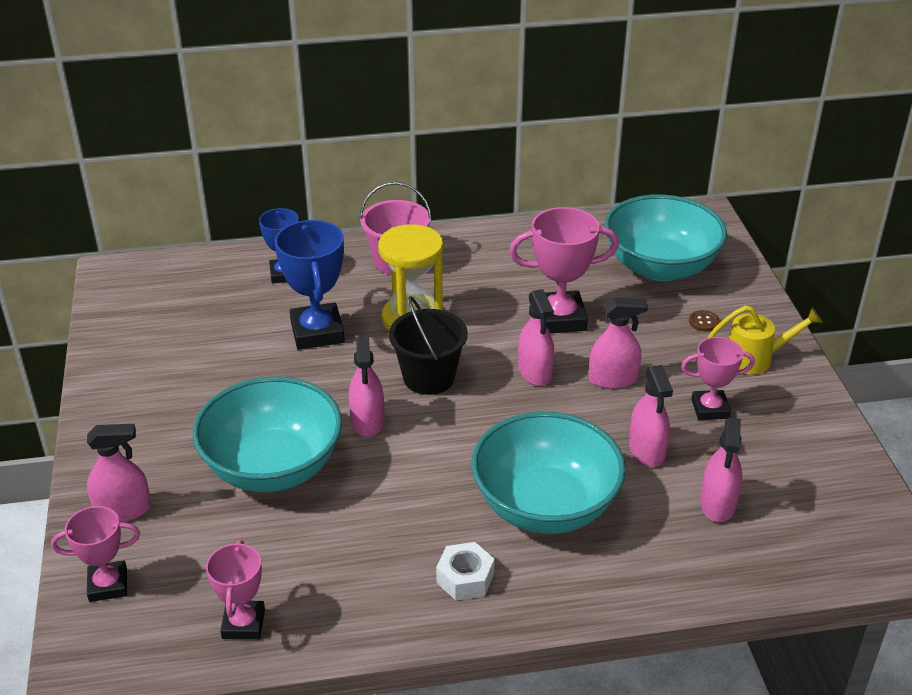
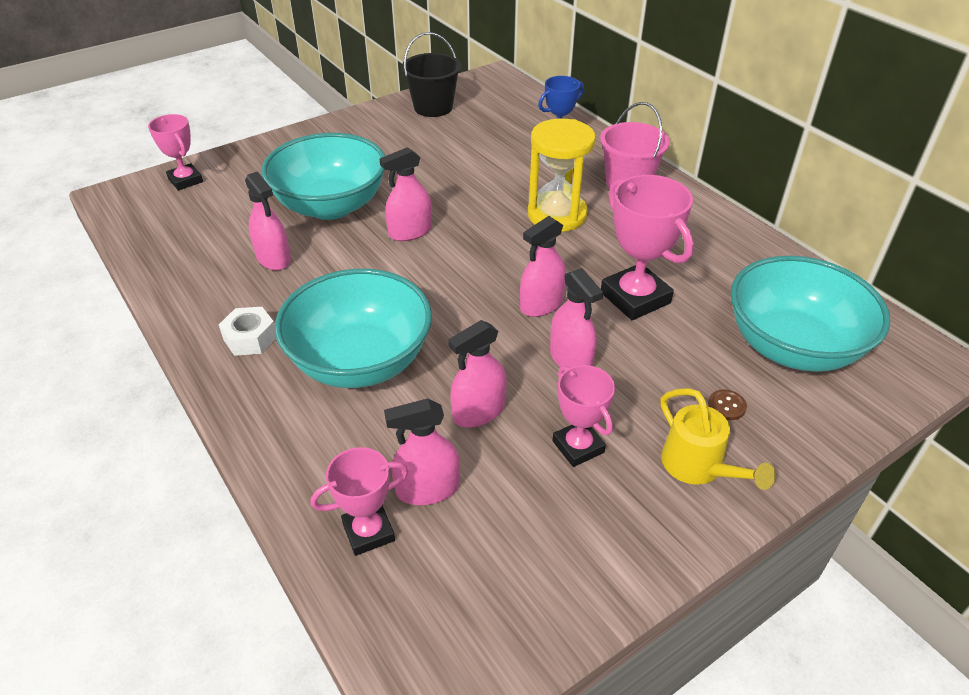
camera: 65 degrees right, 5 degrees up
pink spray bottle [87,424,151,522] -> pink spray bottle moved to [245,171,291,270]
pink trophy [206,540,265,639] -> pink trophy moved to [310,447,408,556]
blue trophy [274,220,345,350] -> none
black bucket [389,296,468,395] -> black bucket moved to [401,32,461,117]

